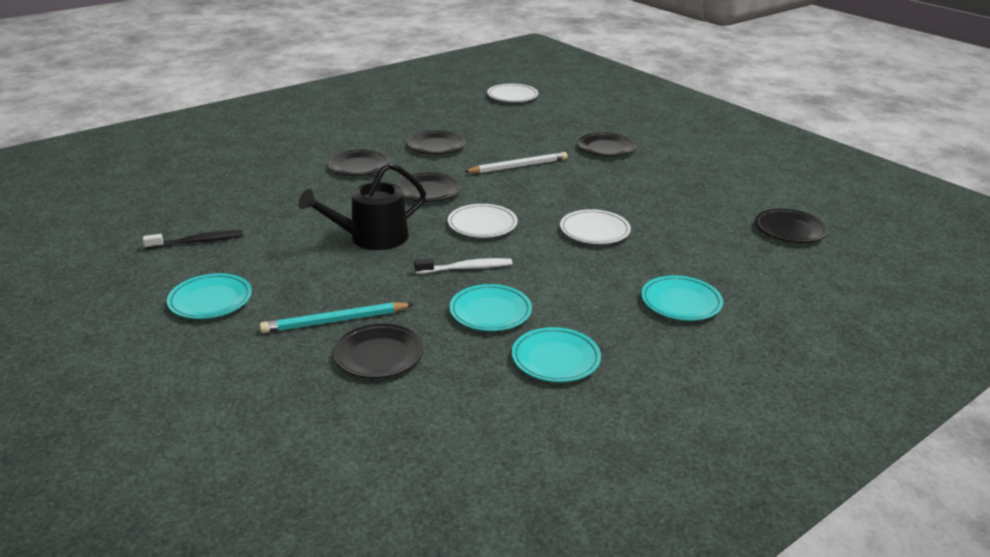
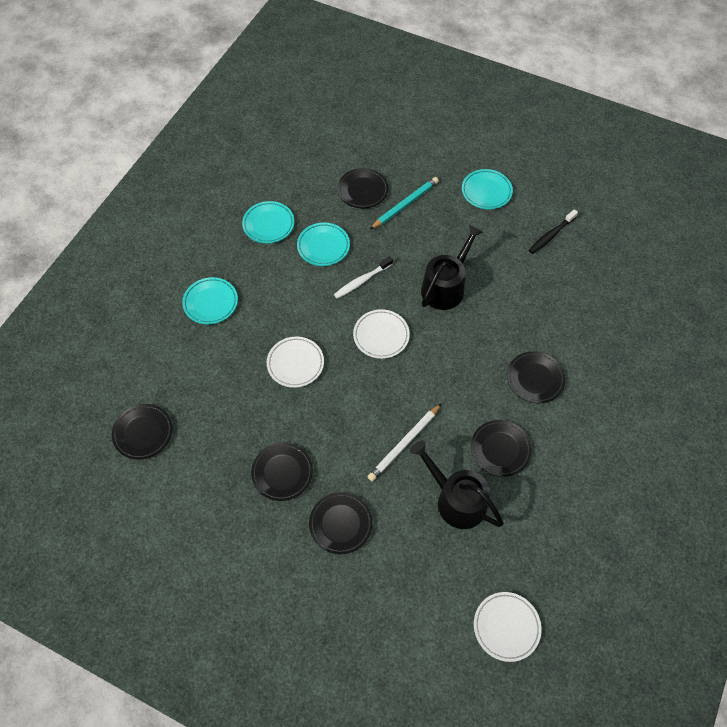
camera: 155 degrees right, 30 degrees up
black plate [397,173,461,202] -> black plate moved to [251,442,313,501]
none -> black watering can [410,440,504,529]

